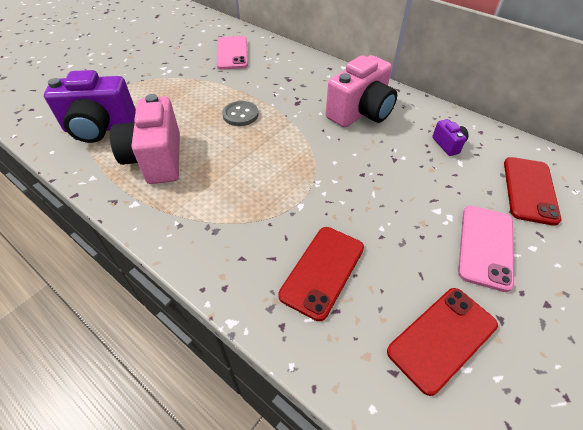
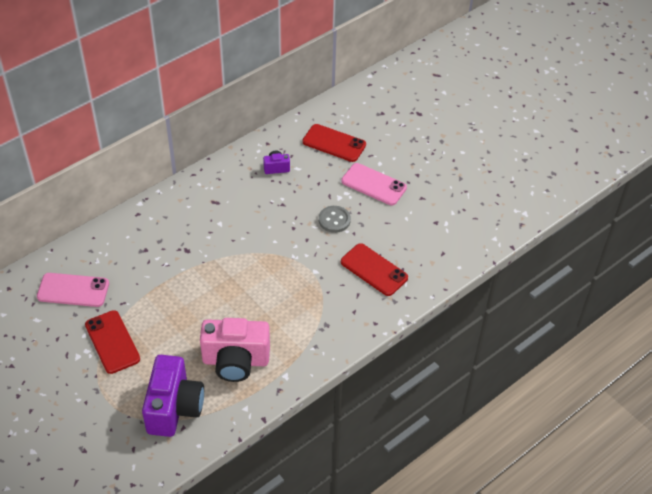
camera: 80 degrees left, 0 degrees up
grey button [222,101,258,126] -> grey button moved to [319,206,351,233]
pink camera [326,55,397,127] -> none
red phone [387,288,498,396] -> red phone moved to [85,310,140,374]

